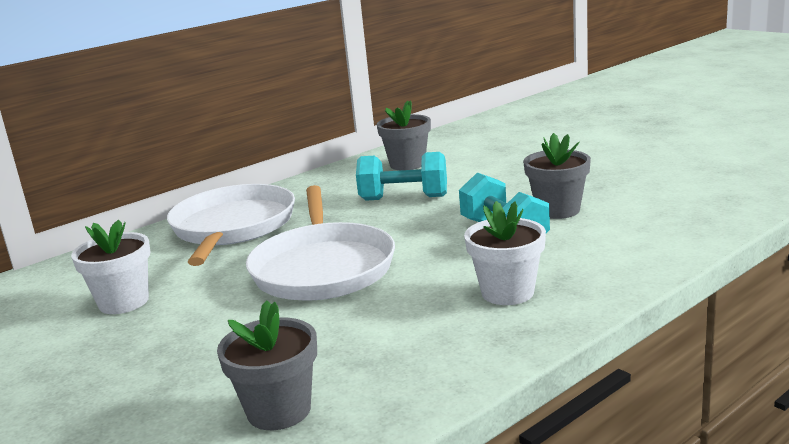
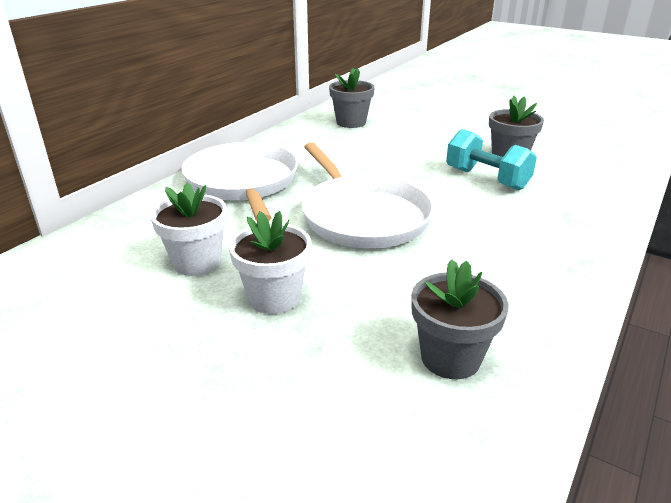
camera: 20 degrees left, 10 degrees up
turquoise dumbbell [356,152,447,201] -> none
white flower pot [464,201,546,305] -> white flower pot moved to [229,211,312,314]

